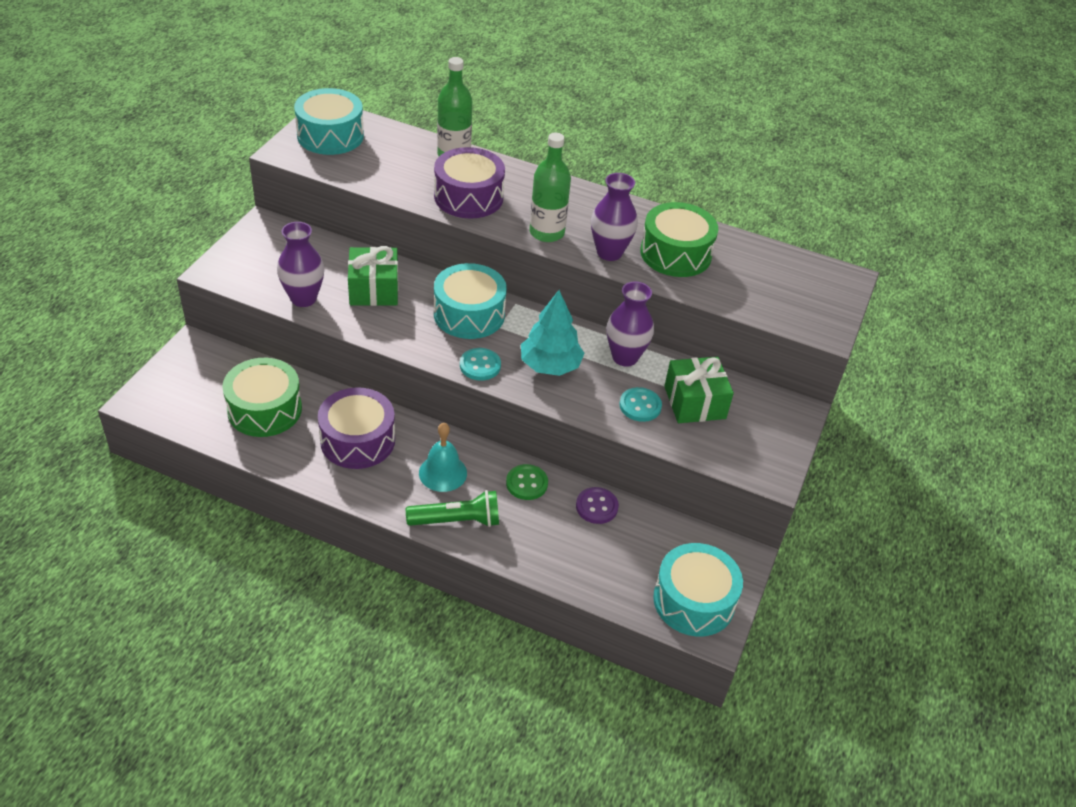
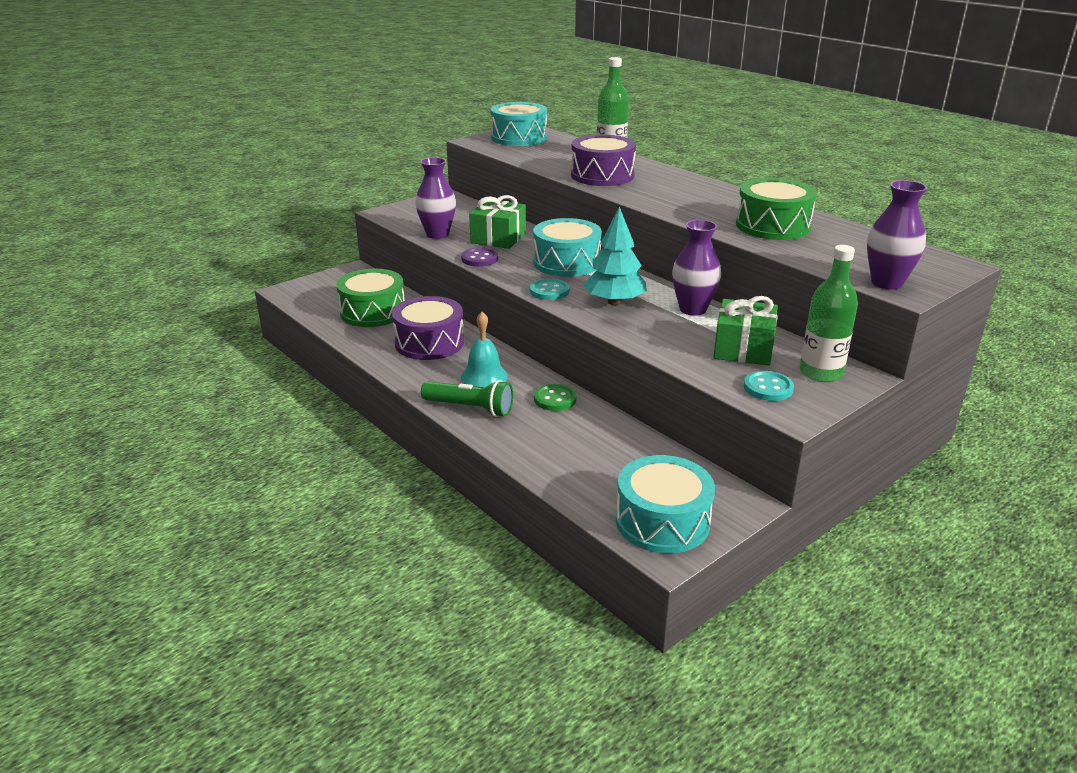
camera: 30 degrees right, 15 degrees down
green bottle [530,133,571,242] -> green bottle moved to [800,245,858,382]
purple button [576,487,619,524] -> purple button moved to [461,248,498,267]
purple vase [591,173,638,261] -> purple vase moved to [867,180,927,290]
turquoise button [619,387,662,422] -> turquoise button moved to [744,371,794,401]

